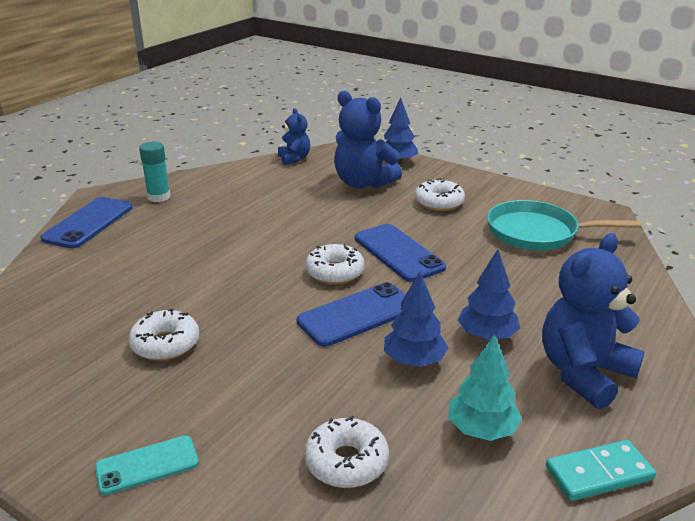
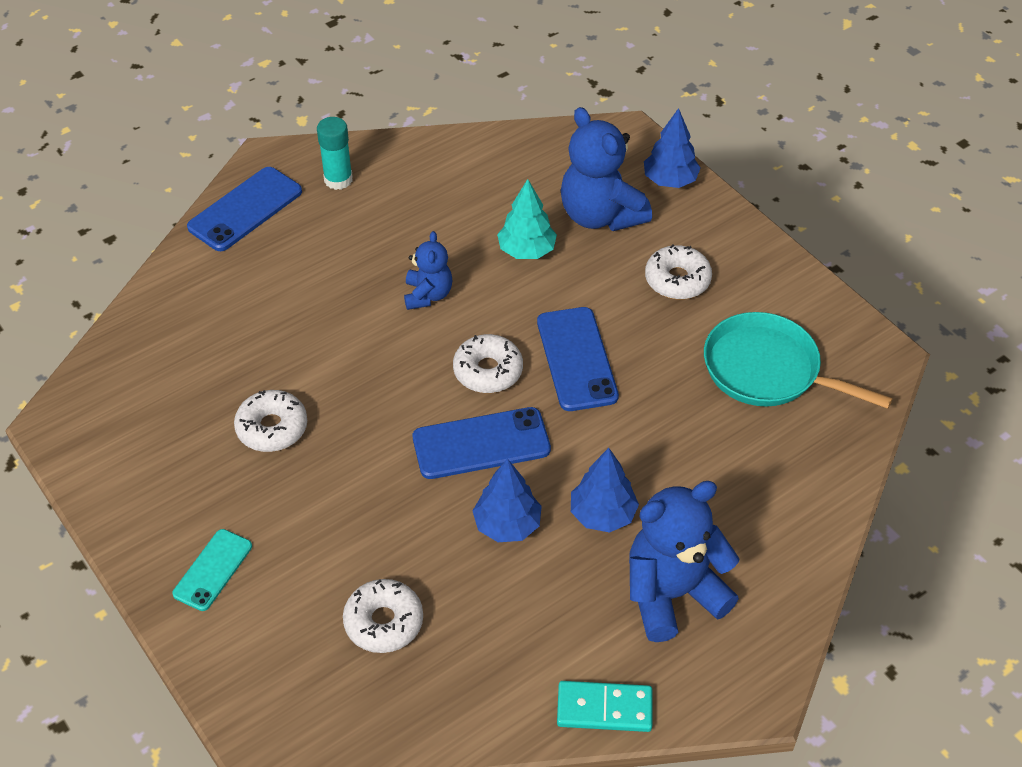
camera: 20 degrees right, 20 degrees up
turquoise phone [95,435,199,495] -> turquoise phone turned 60 degrees counterclockwise [172,529,252,611]
blue teddy bear [278,108,310,165] -> blue teddy bear moved to [404,231,452,310]
turquoise tree [448,334,522,441] -> turquoise tree moved to [497,179,557,259]

